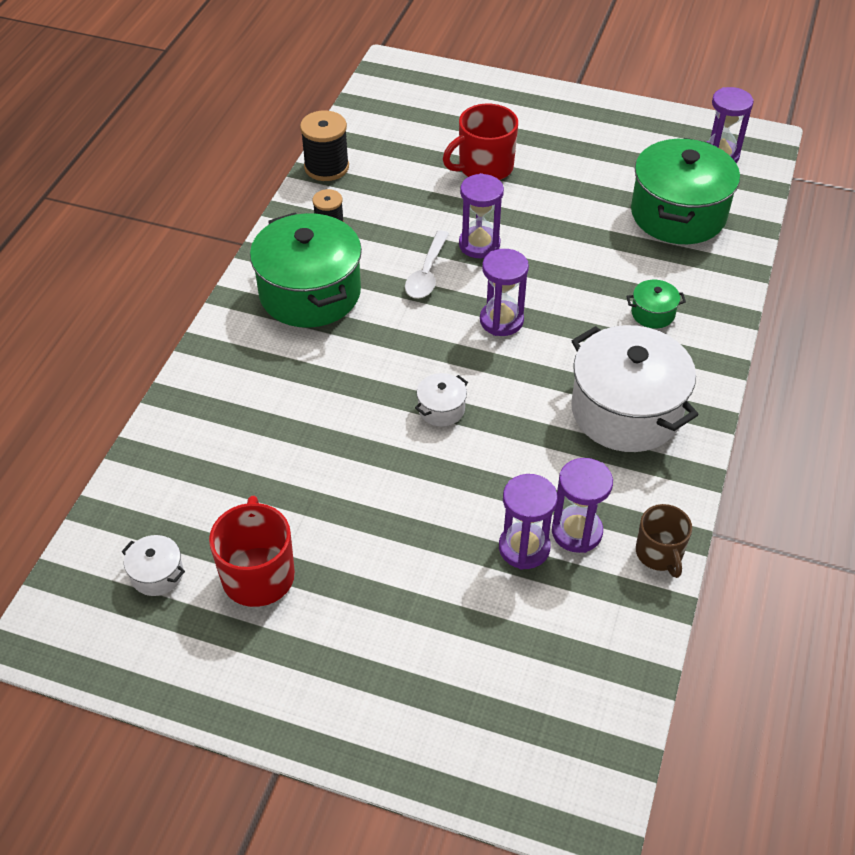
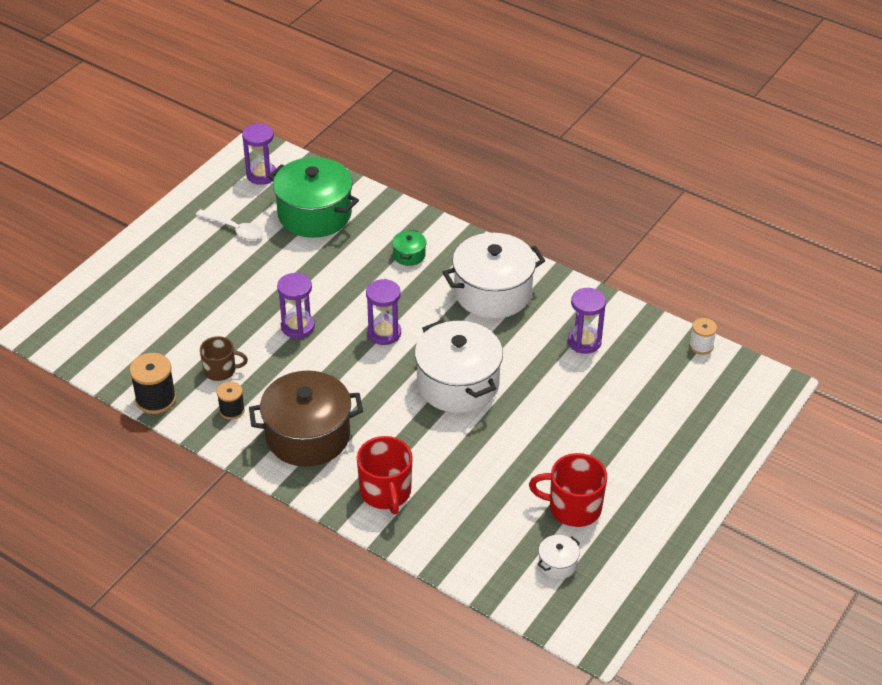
camera: 75 degrees left, 5 degrees down
green pot [250,213,362,328] -> brown pot [249,371,363,467]
white spoon [405,230,449,298] -> white spoon moved to [196,209,263,240]
white pot [415,373,468,427] -> white pot [415,320,503,413], size x2.36
red mug [443,103,518,180] -> red mug moved to [357,436,413,514]
purple hourglass [499,474,558,570] -> none
brown mug [636,504,692,578] -> brown mug moved to [200,336,248,381]
none -> white spool [689,318,717,355]

